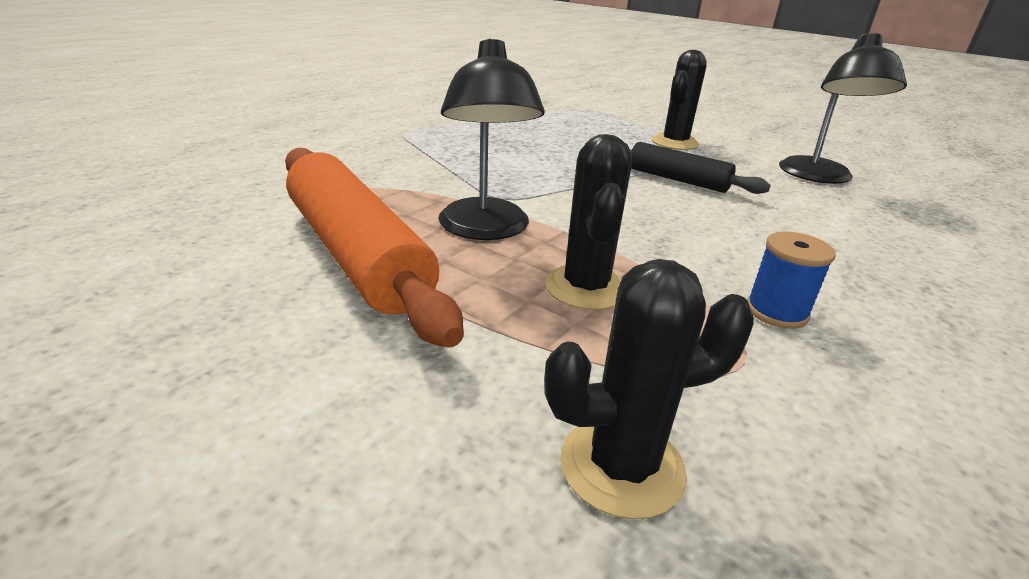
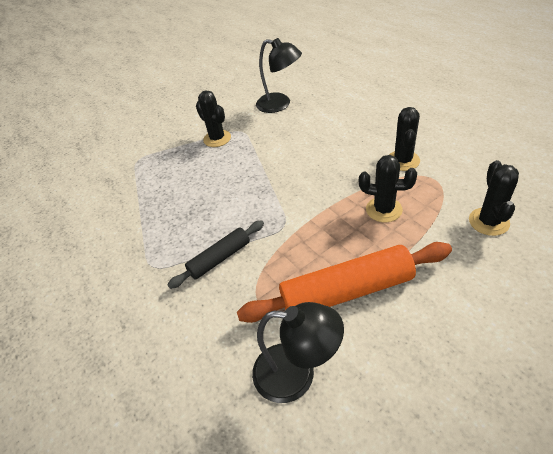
camera: 65 degrees left, 15 degrees up
black lamp [438,38,545,240] -> black lamp moved to [252,302,344,403]
black rolling pin [630,142,771,194] -> black rolling pin moved to [167,220,264,289]
blue spool [747,231,836,329] -> black cactus [389,107,420,171]

